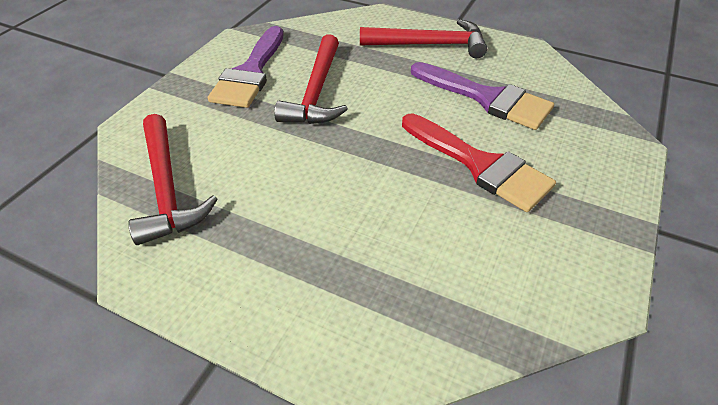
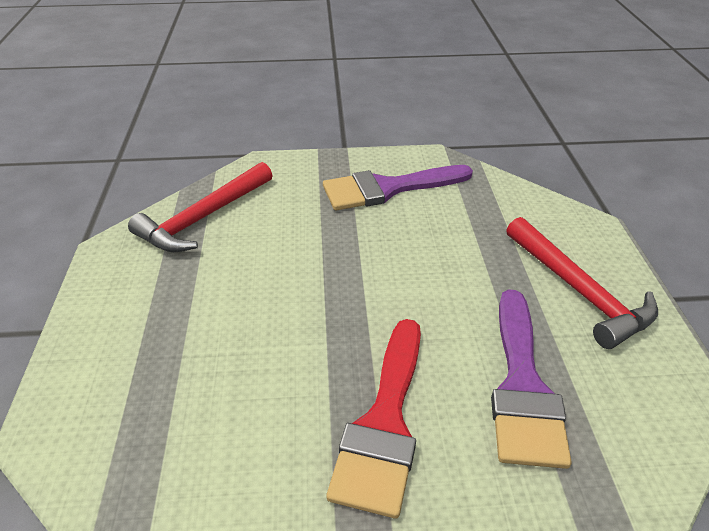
camera: 60 degrees right, 5 degrees down
red hammer [274,34,348,124] -> none

